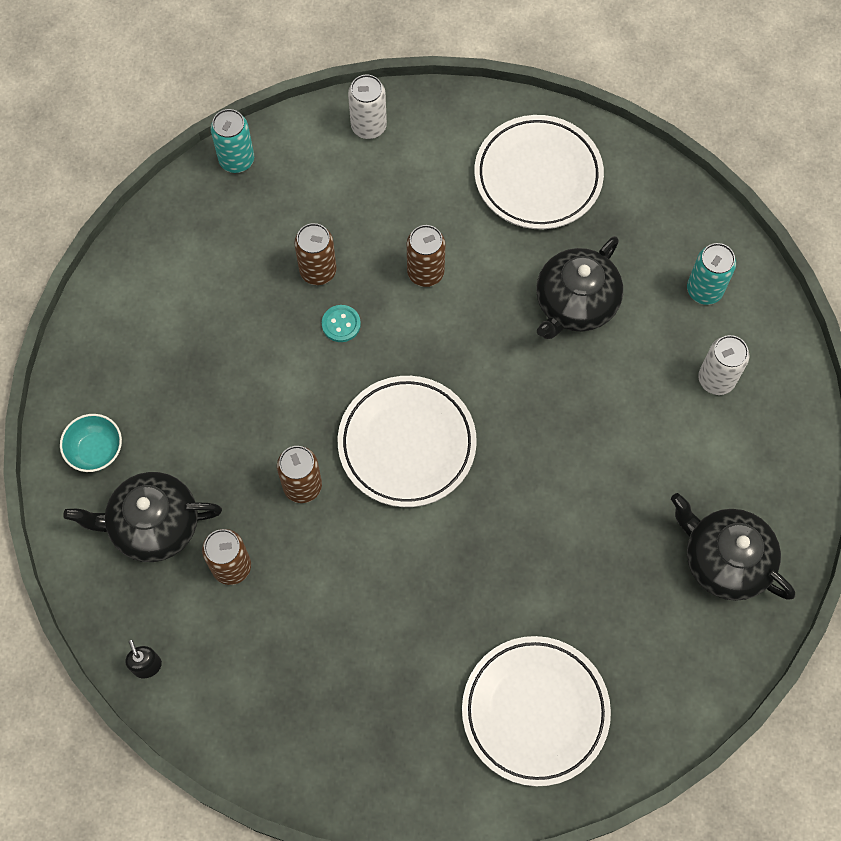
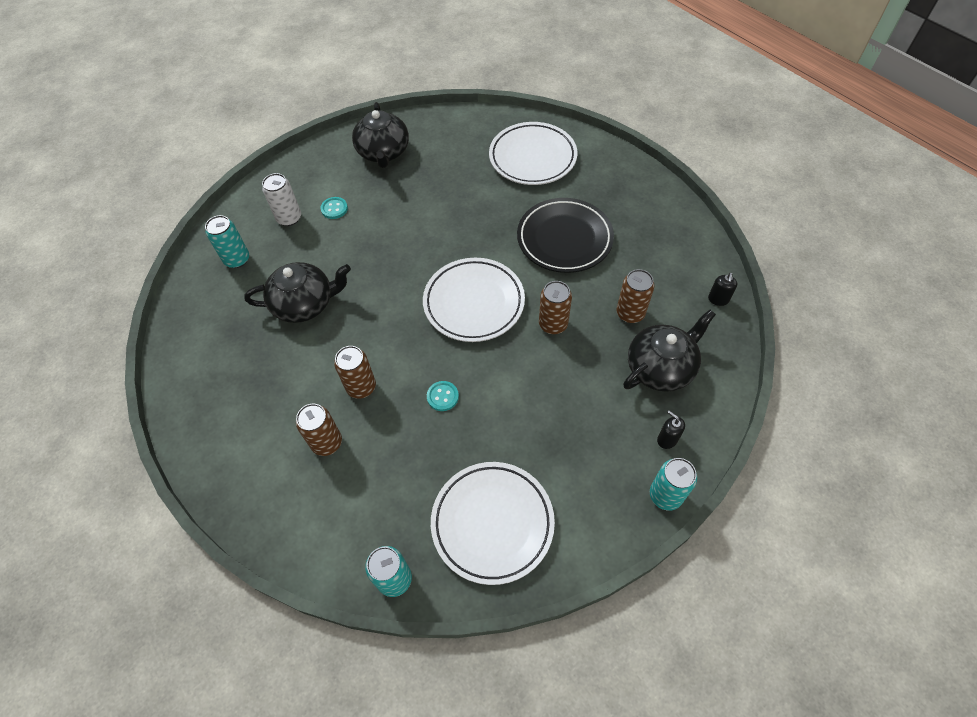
camera: 135 degrees left, 10 degrees down
turquoise bowl [60,414,122,472] -> black soap dispenser [657,410,685,449]
black teapot [64,472,222,562] -> black teapot turned 75 degrees counterclockwise [623,310,716,392]
brown can [294,223,337,285] -> brown can moved to [296,404,342,456]
white can [348,75,387,139] -> none
white plate [474,115,604,229] -> white plate moved to [431,462,555,585]
none -> turquoise button [321,197,348,219]
none -> black plate [517,198,614,273]
none -> turquoise can [650,458,697,511]

